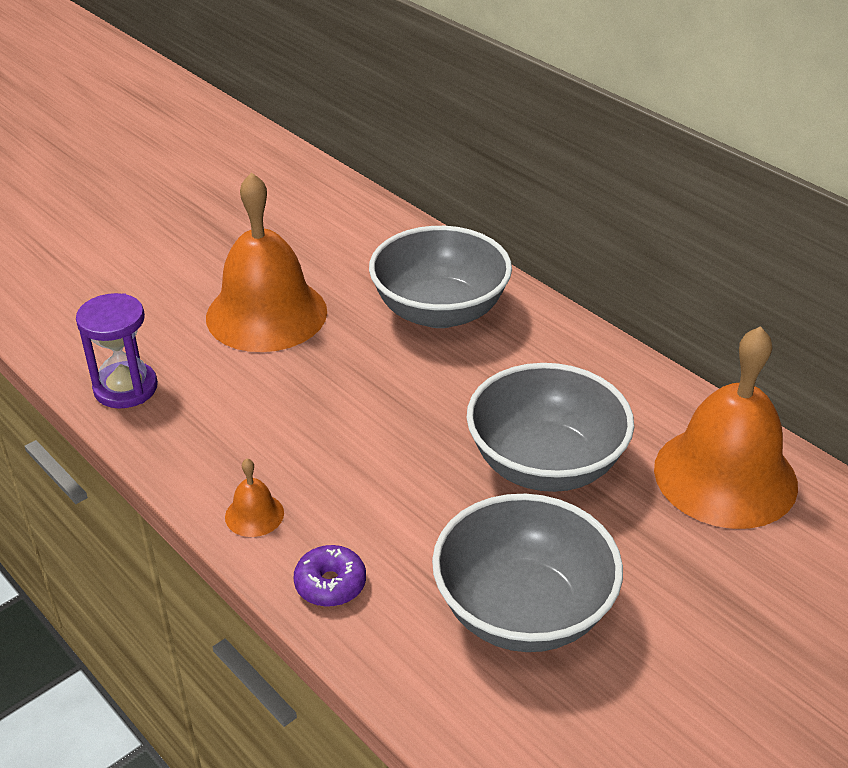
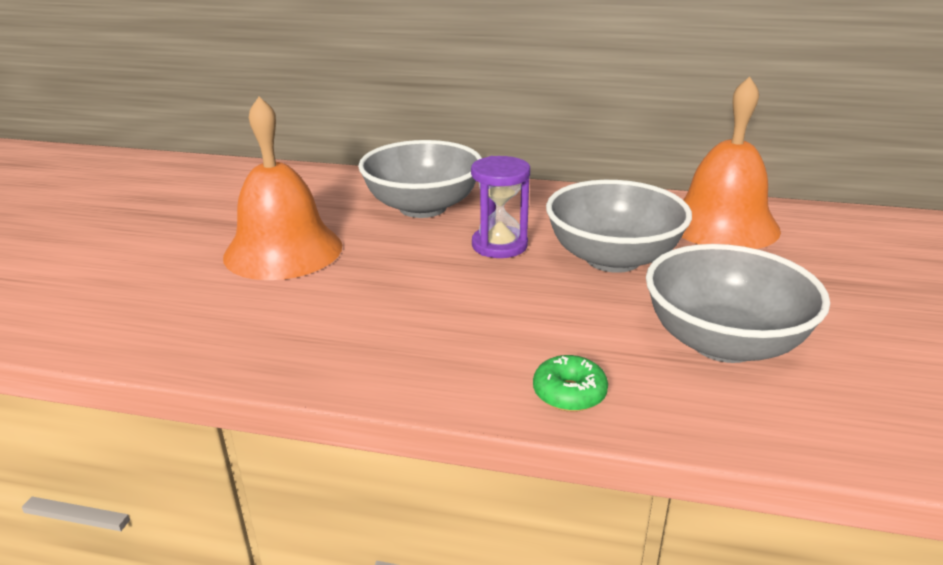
camera: 35 degrees left, 10 degrees down
purple hourglass [76,293,158,408] -> purple hourglass moved to [471,156,530,258]
orange bell [225,459,284,537] -> none
purple donut [293,545,366,607] -> green donut [533,355,608,412]

